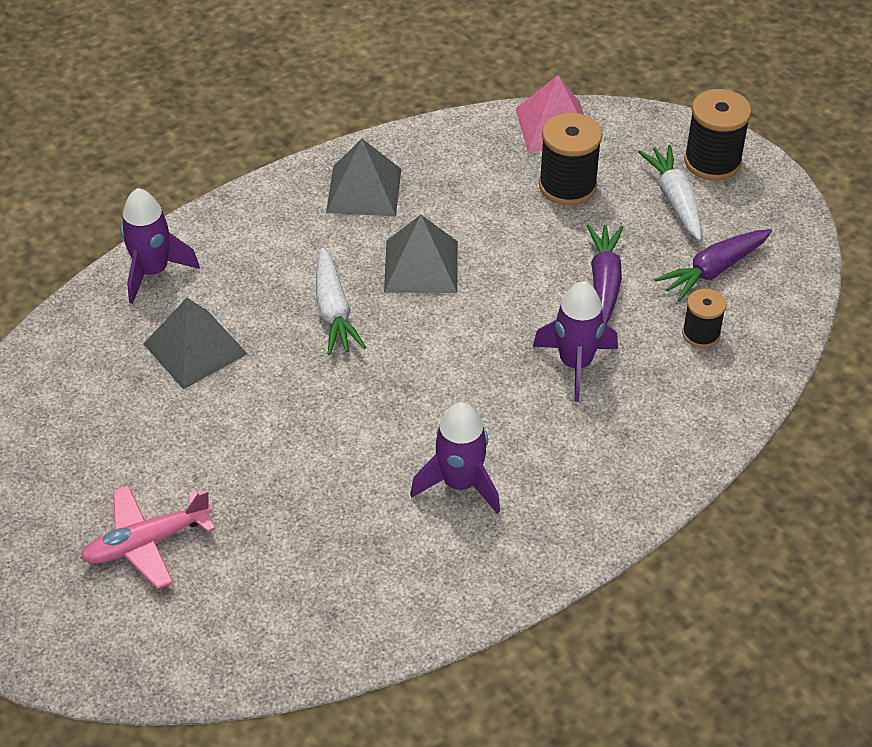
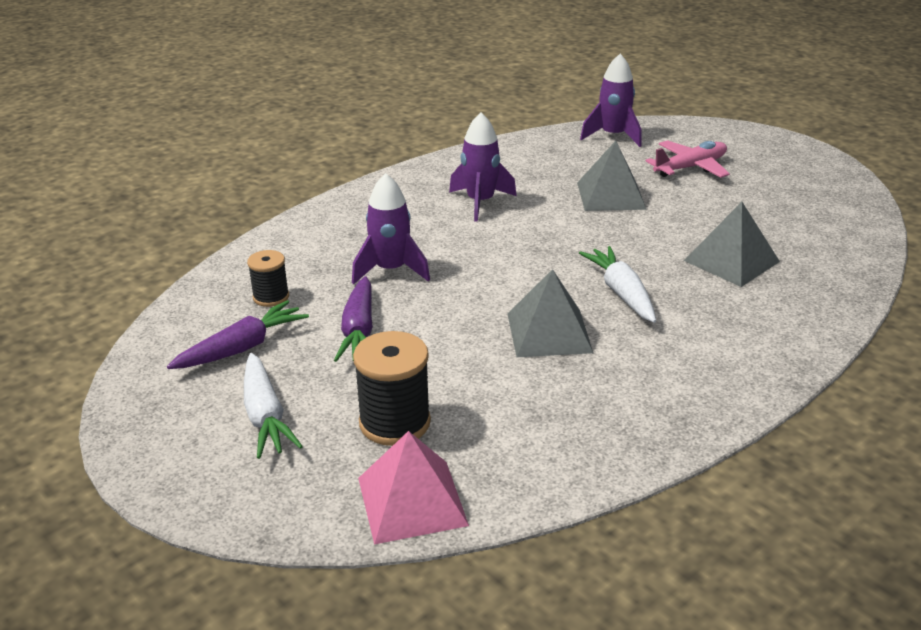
camera: 175 degrees right, 15 degrees down
purple rocket [120,188,200,304] -> purple rocket moved to [580,54,642,147]
grey pyramid [326,139,401,216] -> grey pyramid moved to [577,141,647,211]
black spool [684,89,752,181] -> none

